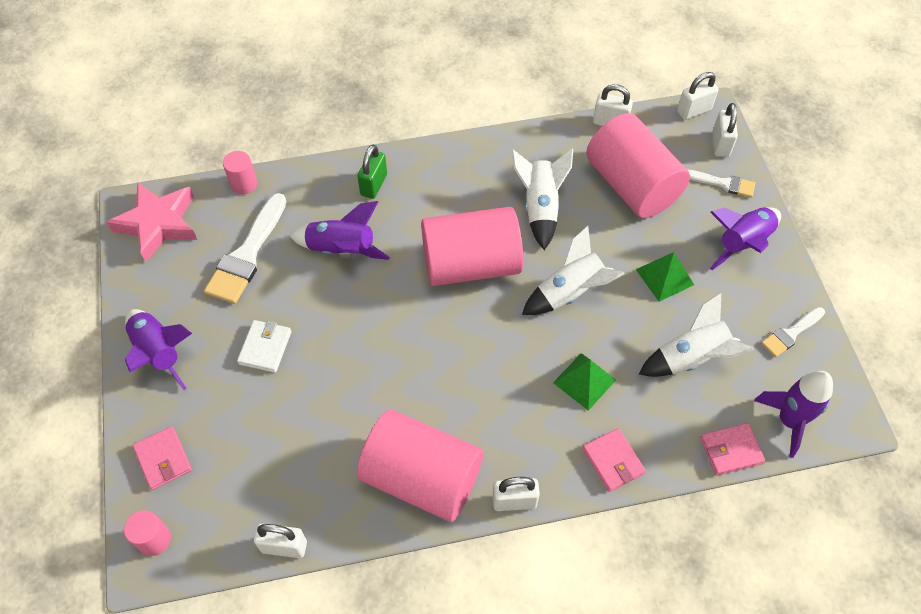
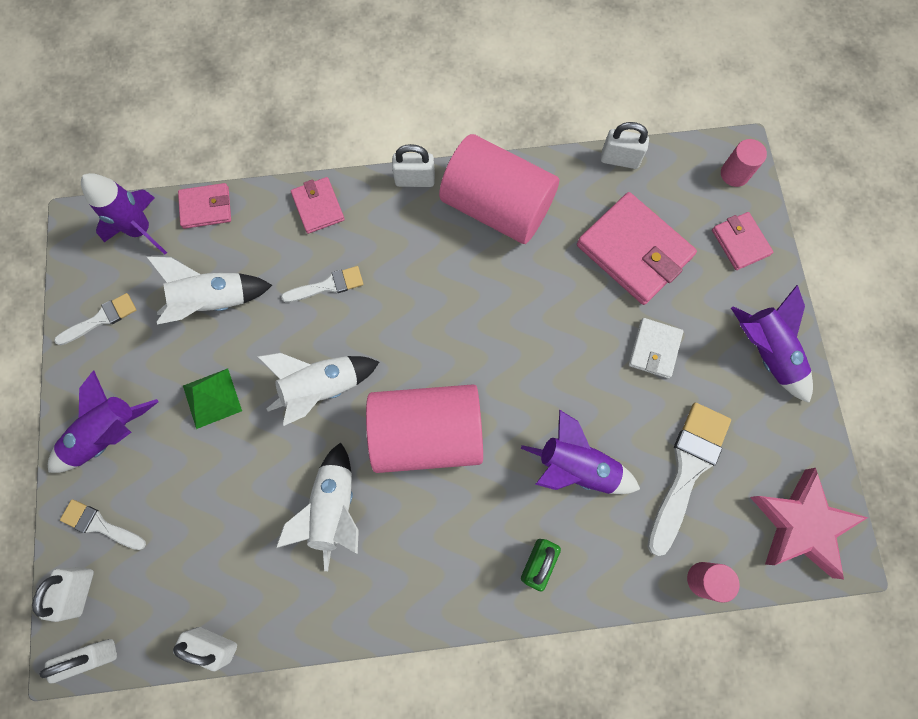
camera: 175 degrees left, 15 degrees up
green pyramid [553,353,616,411] -> white brush [281,266,363,303]
pink cylinder [586,113,690,218] -> none
none -> pink wallet [577,192,697,305]

